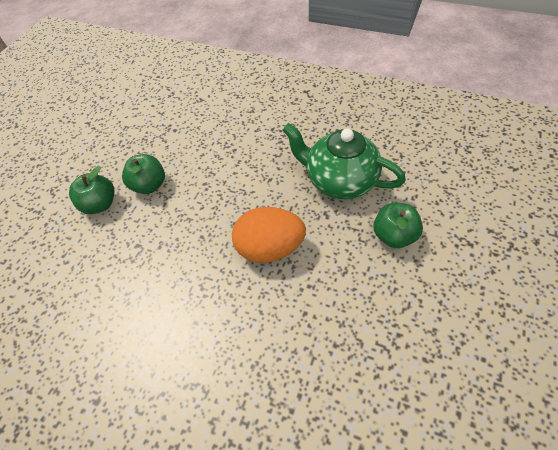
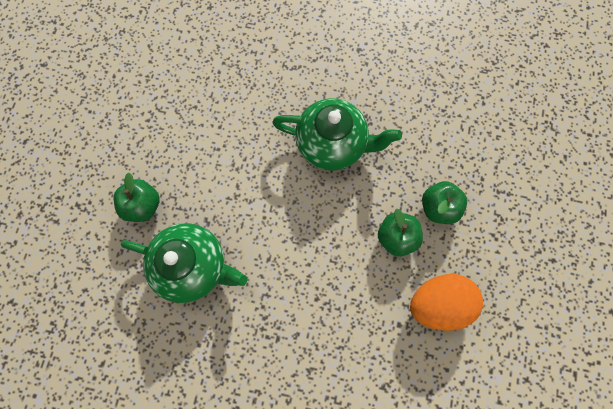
camera: 165 degrees right, 20 degrees up
orange egg [232,207,306,263] -> orange egg moved to [410,274,483,331]
none -> green teapot [272,98,402,171]

